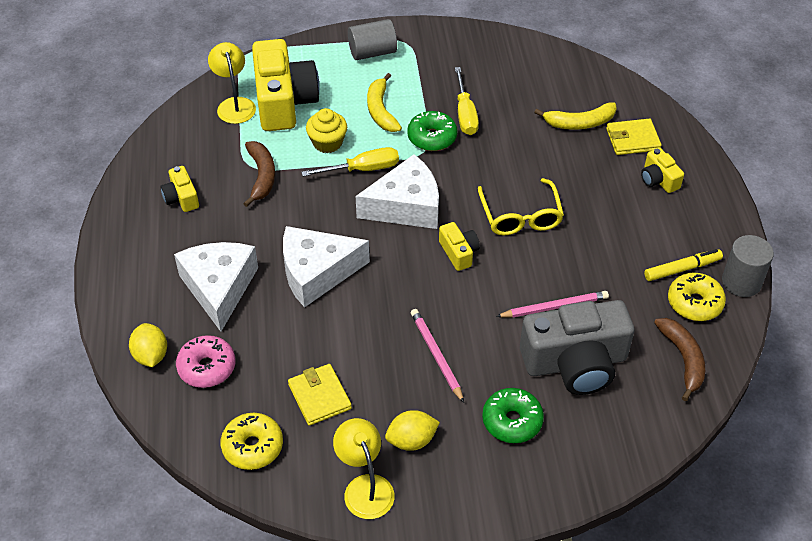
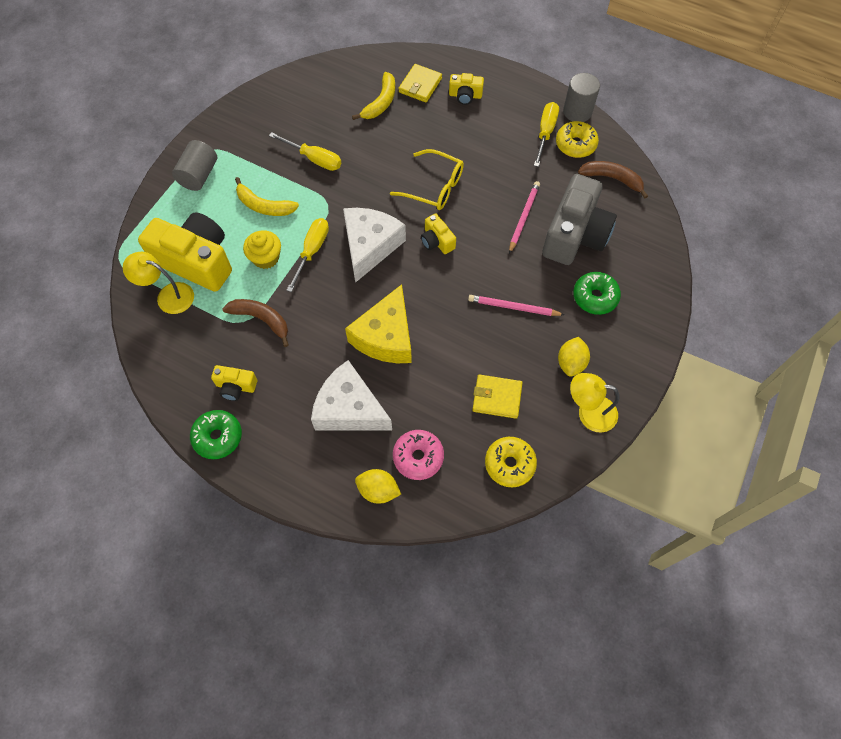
camera: 55 degrees left, 15 degrees up
white cheese [283,226,370,308] -> yellow cheese [345,284,412,363]
green donut [407,111,458,151] -> green donut moved to [190,410,242,459]
yellow camera [439,222,480,271] -> yellow camera turned 135 degrees counterclockwise [421,213,456,254]
yellow marker [644,249,723,281] -> yellow screwdriver [534,102,559,167]

